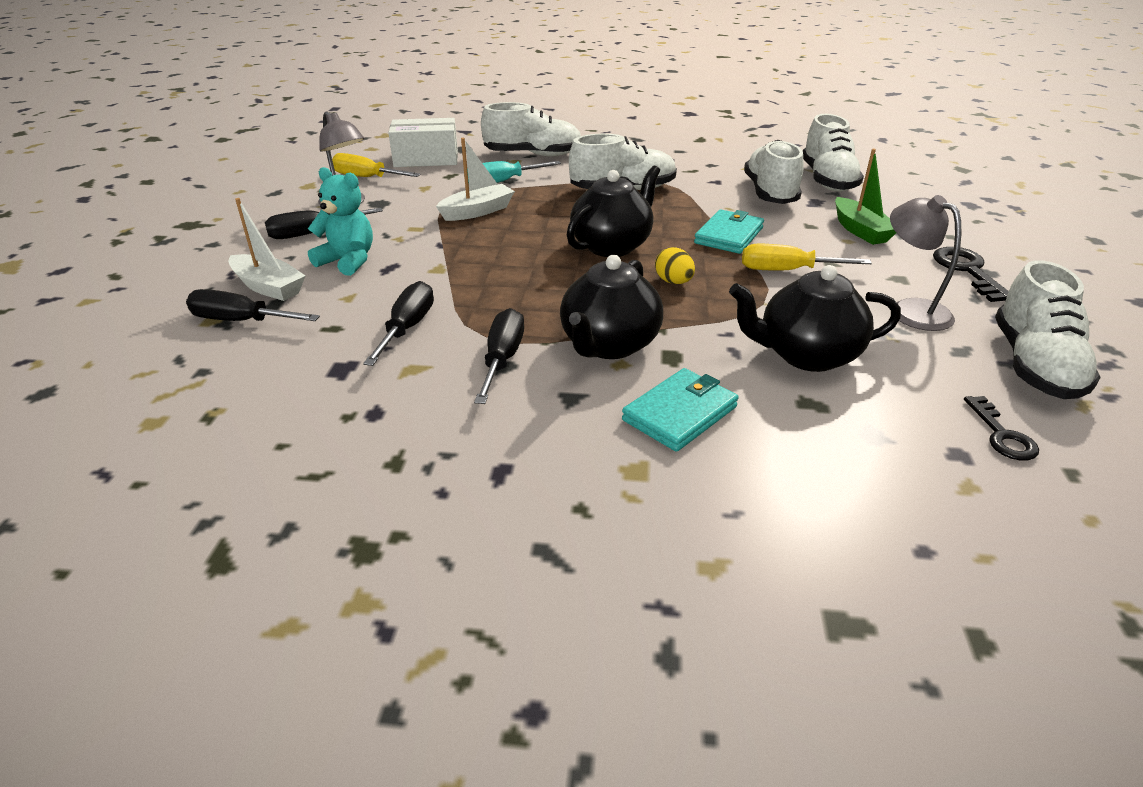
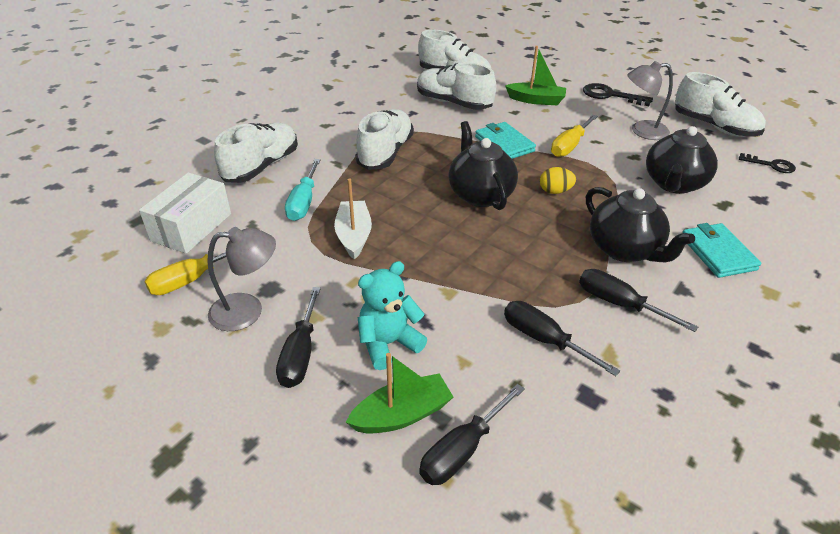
camera: 60 degrees left, 5 degrees up
white boat [228,198,306,301] -> green boat [346,353,453,434]

